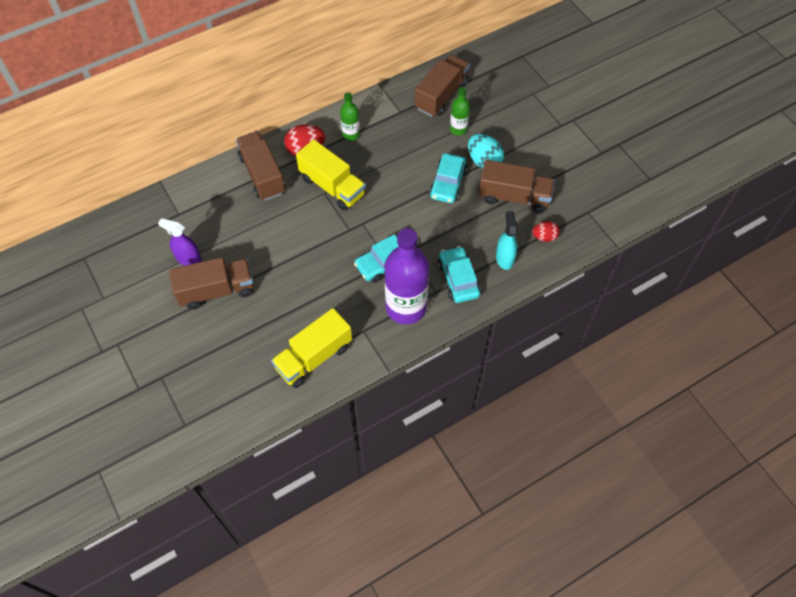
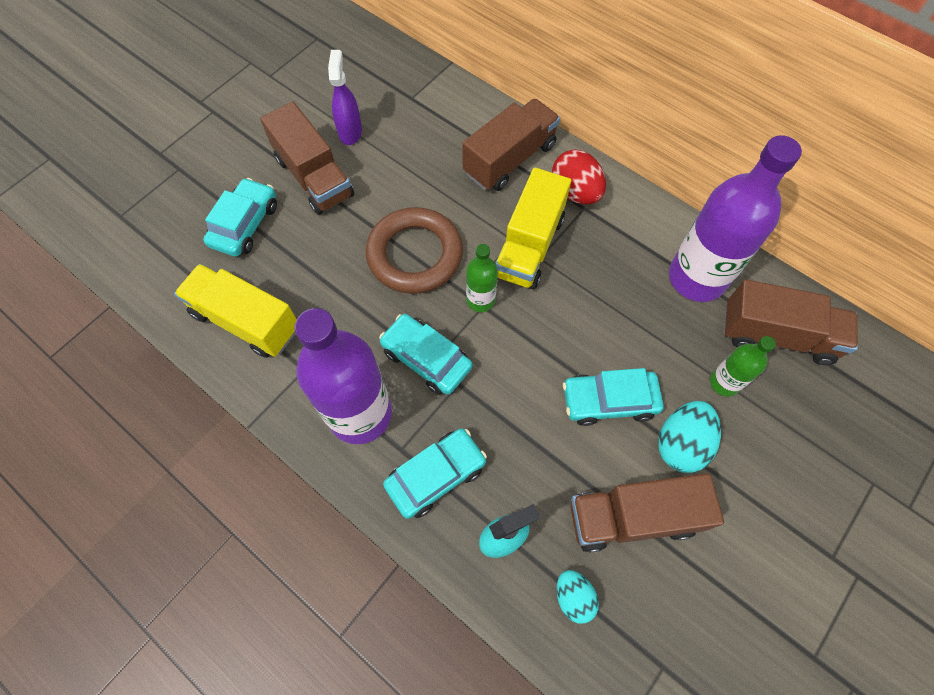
camera: 70 degrees right, 5 degrees up
green bottle [340,92,360,141] -> green bottle moved to [466,244,498,312]
brown truck [478,160,555,213] -> brown truck turned 90 degrees clockwise [570,473,724,553]
red egg [532,221,560,242] -> turquoise egg [557,570,599,624]
none -> turquoise car [203,178,277,257]
none -> brown ring [366,207,463,294]
none -> purple bottle [669,135,802,302]

